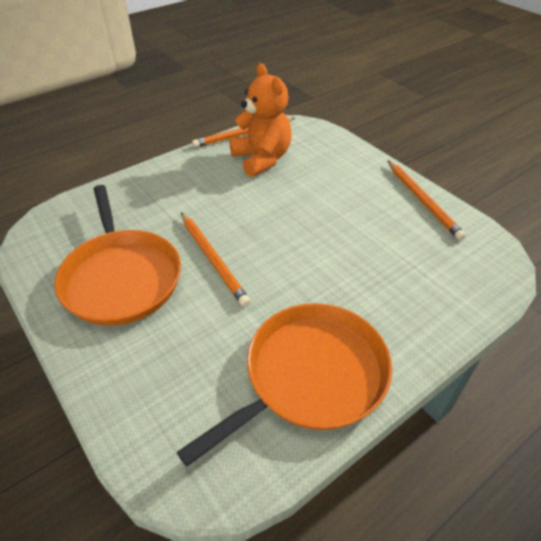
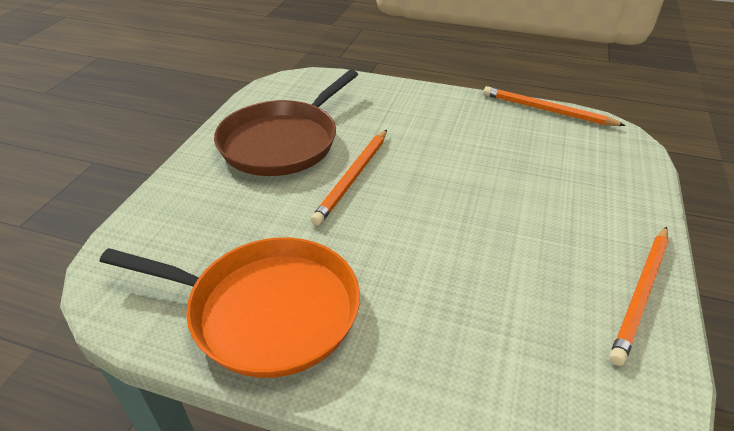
camera: 55 degrees right, 5 degrees down
orange pan [55,185,181,326] -> brown pan [214,70,358,176]
orange teddy bear [230,63,292,177] -> none

